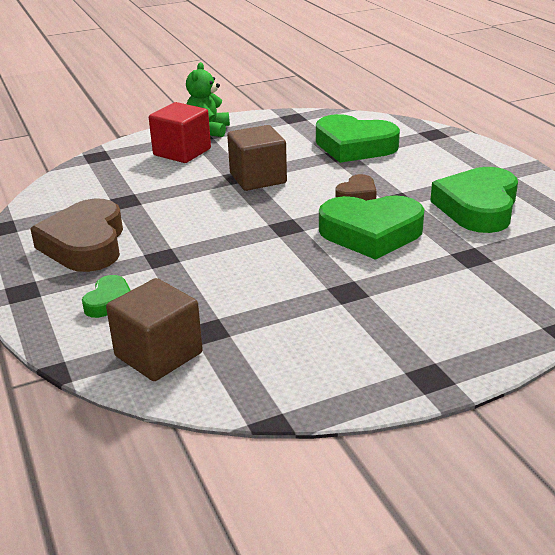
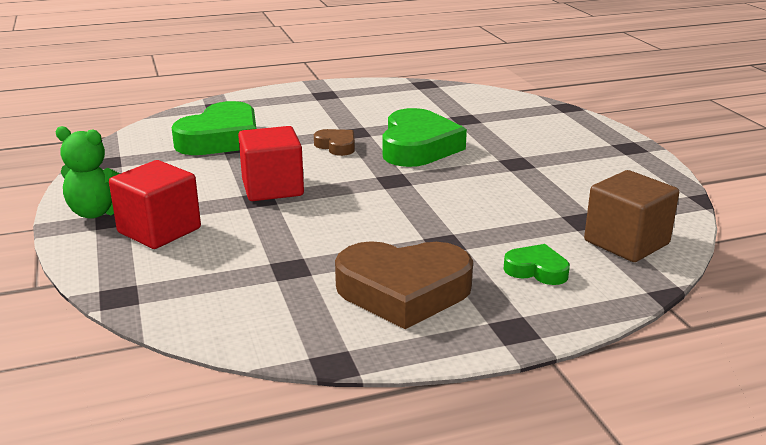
camera: 85 degrees left, 5 degrees down
brown cube [227,125,287,191] -> red cube [238,126,304,201]
green heart [430,167,518,233] -> none

